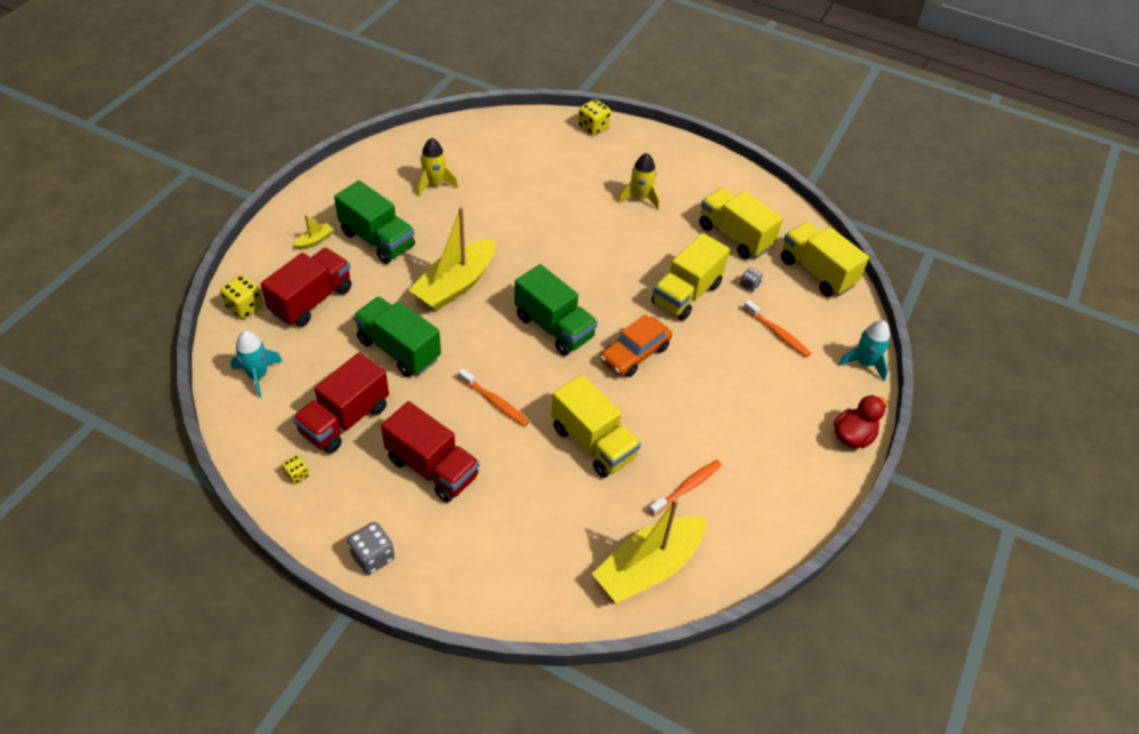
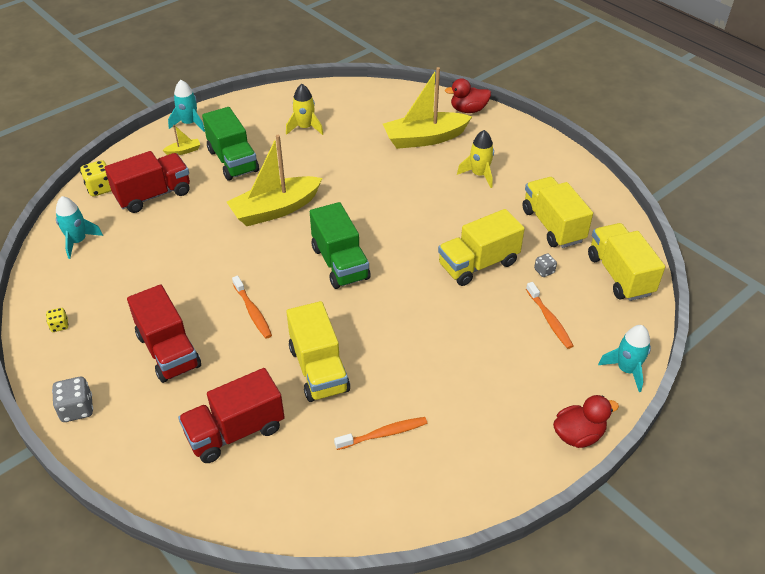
camera: 25 degrees right, 5 degrees down
red truck [293,352,389,454] -> red truck moved to [178,368,285,463]
green truck [353,297,441,377] -> none
yellow dice [578,99,611,135] -> red duck [445,78,491,113]
yellow boat [592,498,706,603] -> yellow boat moved to [383,67,472,149]
orange car [600,314,672,377] -> none
none -> turquoise rocket [168,80,205,132]

